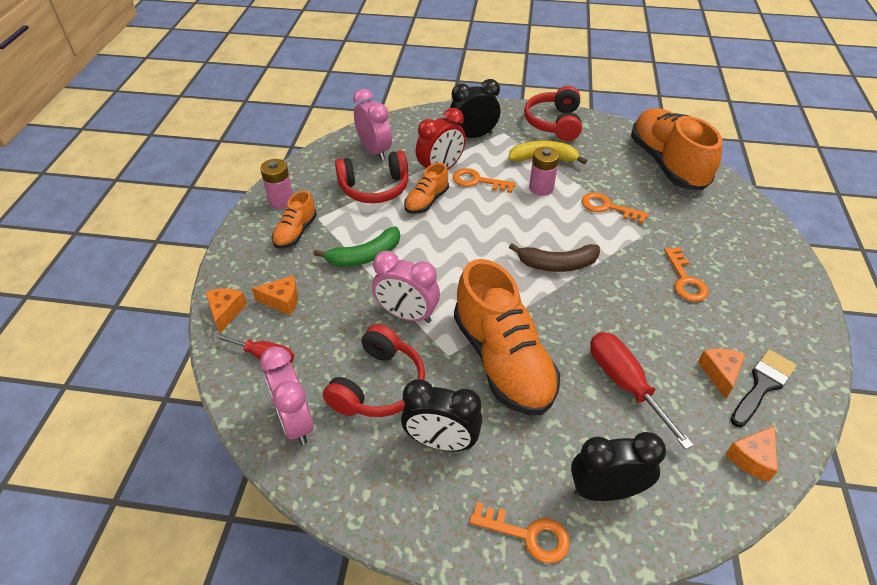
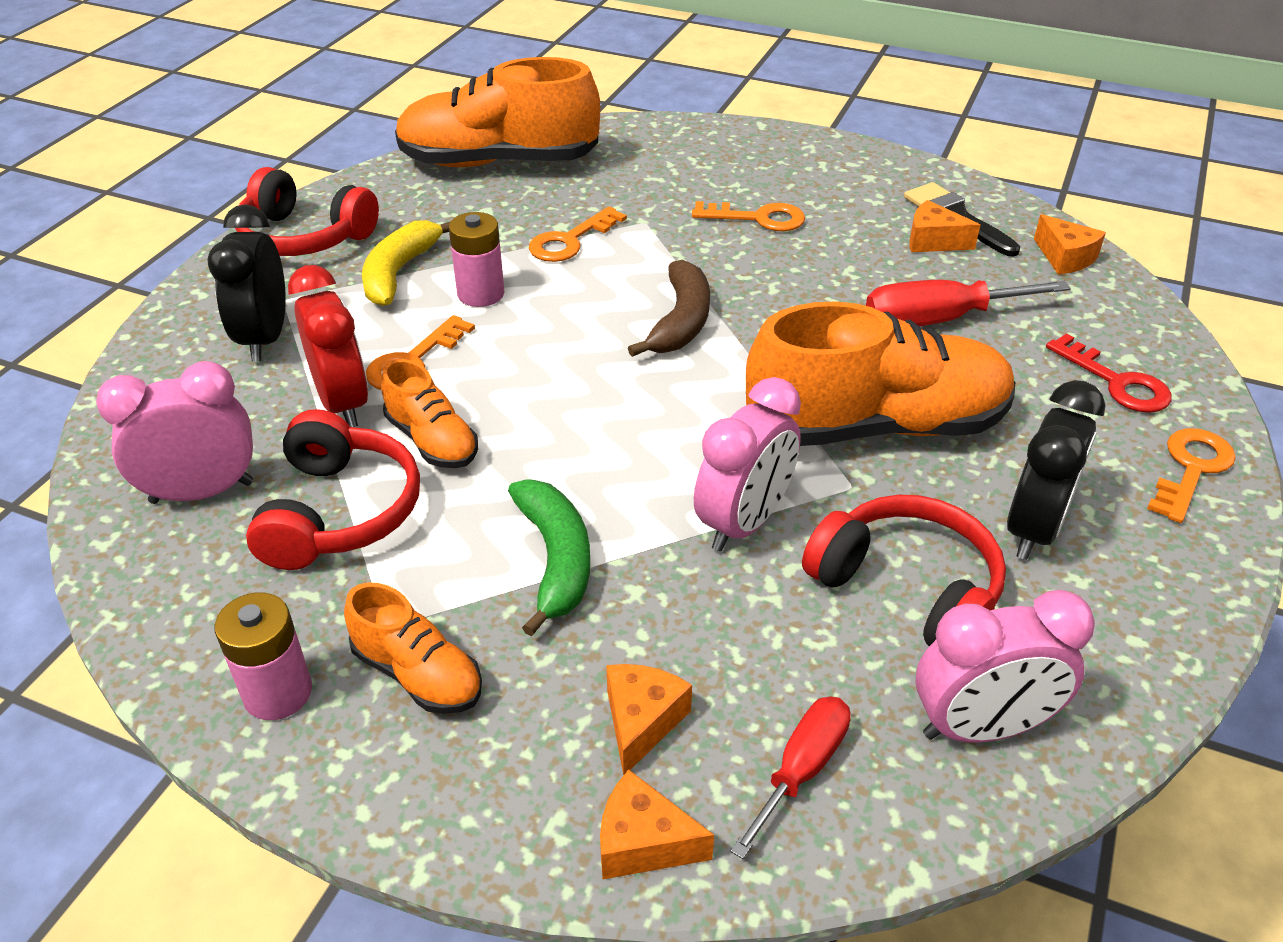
camera: 75 degrees left, 5 degrees down
black clock [571,432,666,501] -> red key [1046,333,1172,413]

